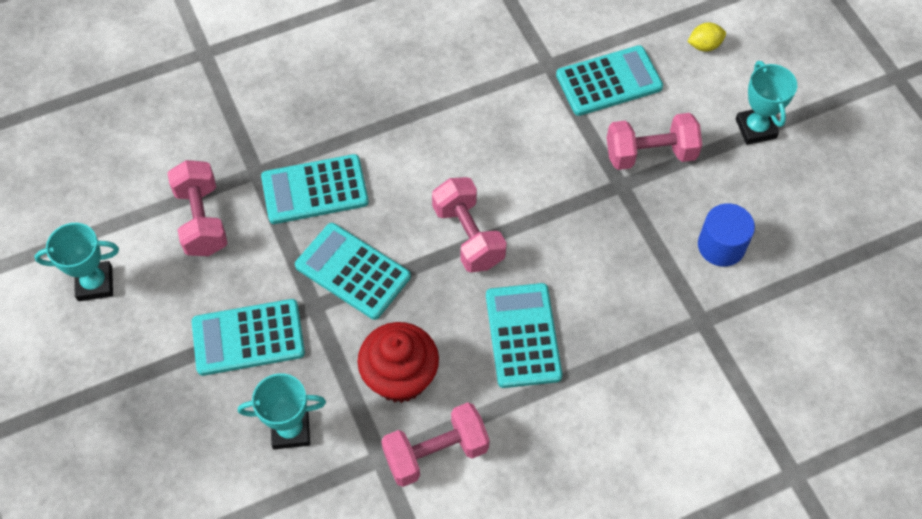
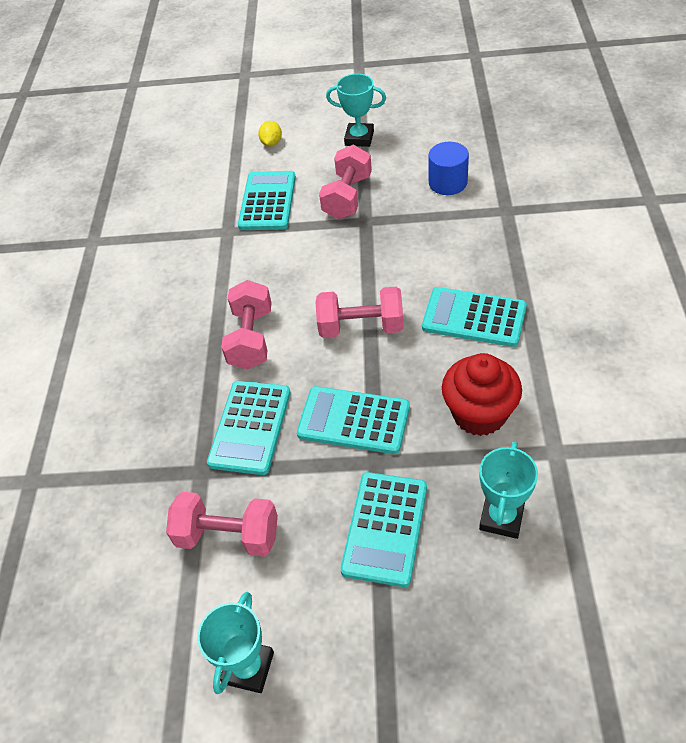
camera: 60 degrees left, 10 degrees down
turquoise calculator [295,223,411,320] -> turquoise calculator turned 45 degrees clockwise [297,386,410,454]
pink dumbbell [381,403,490,487] -> pink dumbbell moved to [221,280,271,370]

